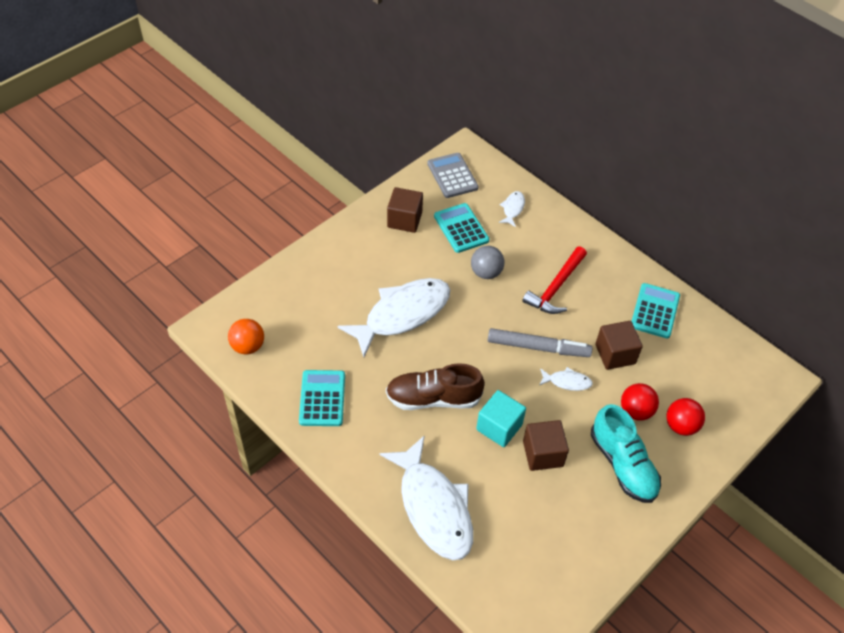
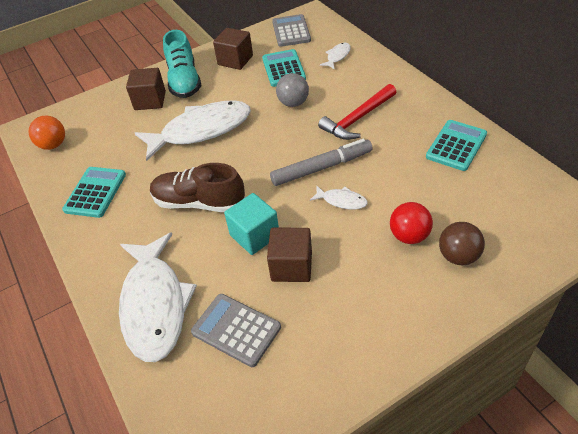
camera: 20 degrees right, 5 degrees down
grey marker [488,328,592,357] -> grey marker turned 45 degrees counterclockwise [270,139,373,186]
turquoise shoe [591,404,661,503] -> turquoise shoe moved to [163,30,201,98]
brown cube [595,321,643,370] -> brown cube moved to [126,68,166,110]
red ball [666,398,705,436] -> brown ball [439,222,485,265]
none -> grey calculator [191,294,281,367]

